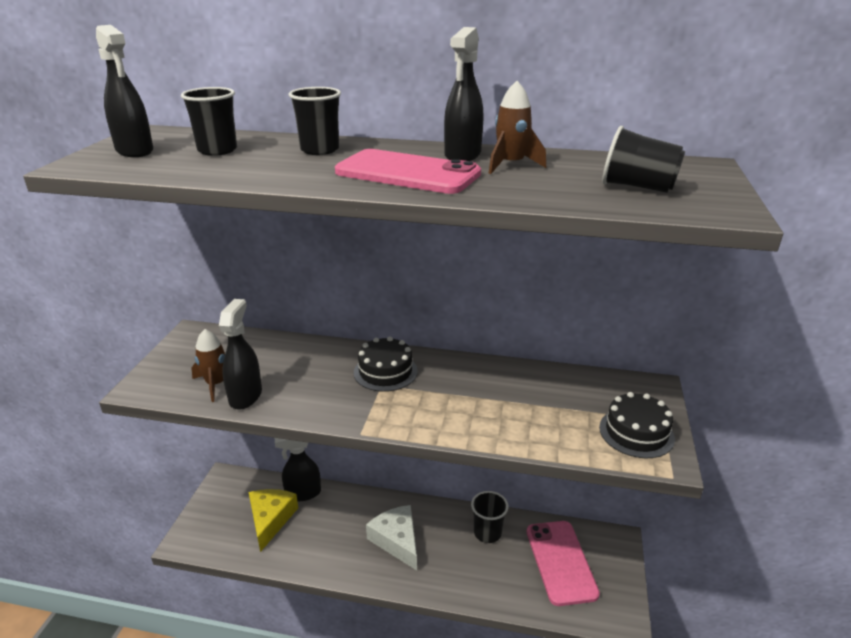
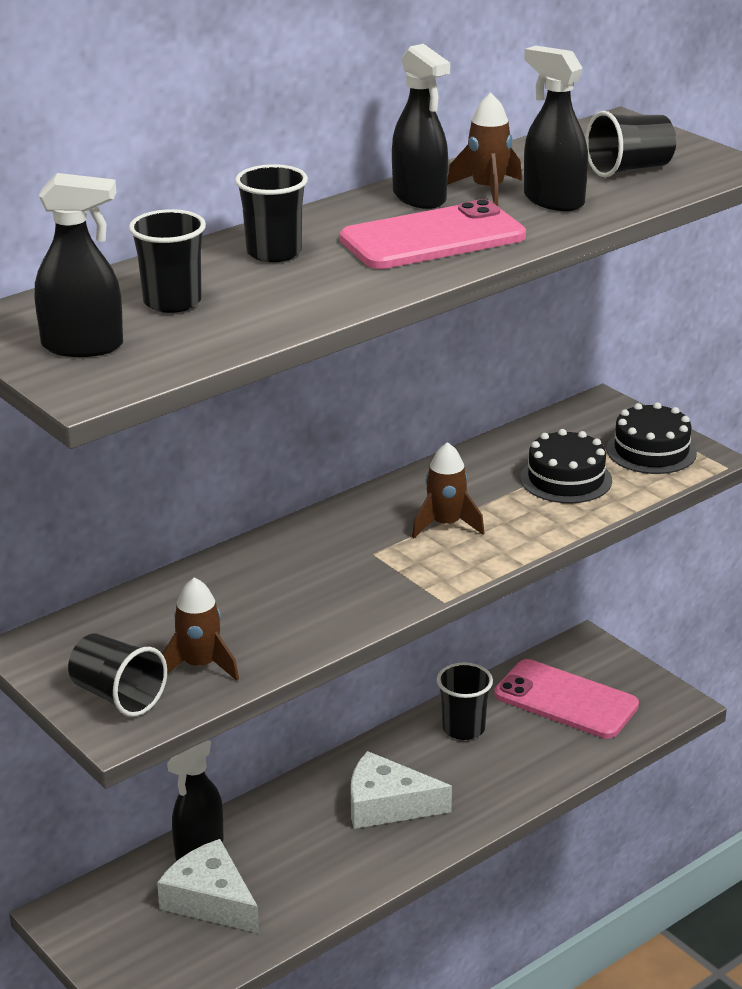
camera: 50 degrees left, 0 degrees up
black spray bottle [219,299,262,410] -> black spray bottle moved to [524,45,588,211]
yellow cheese [249,489,298,552] -> white cheese [157,839,259,933]
black cake [354,337,418,392] -> black cake moved to [520,429,612,503]
none -> black cup [68,633,167,717]
none -> brown rocket [412,442,485,538]

